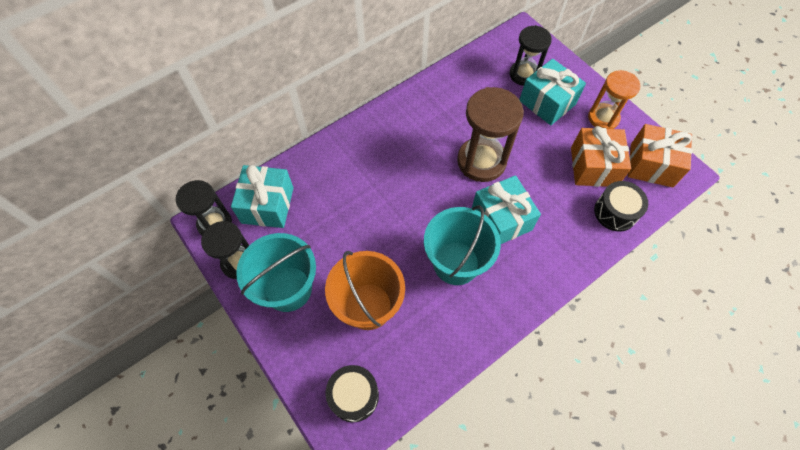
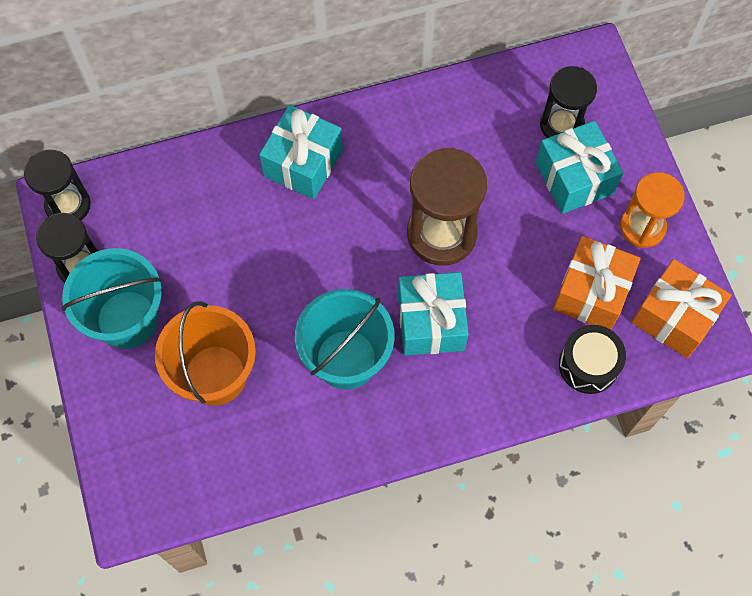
camera: 20 degrees right, 5 degrees up
turquoise gift [231,165,294,228] -> turquoise gift moved to [259,105,343,199]
black drum [326,365,379,422] -> none

